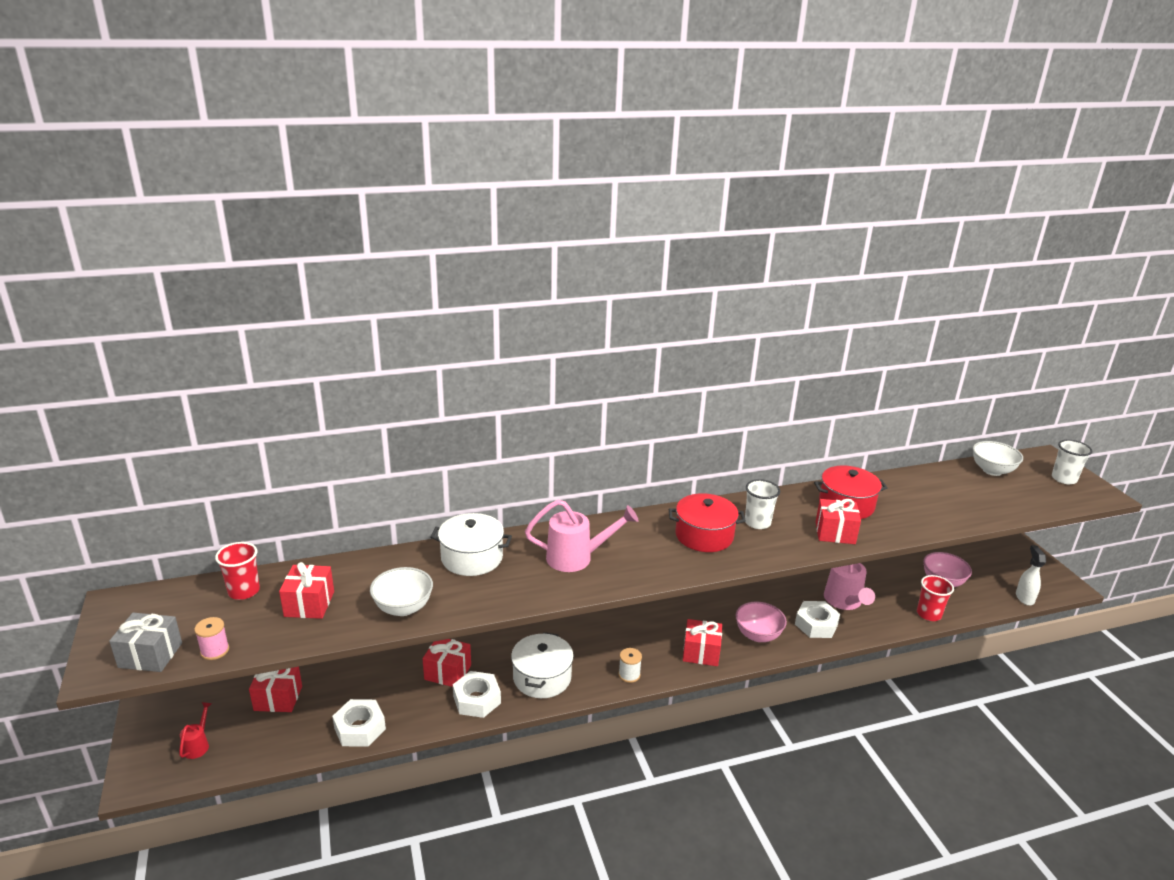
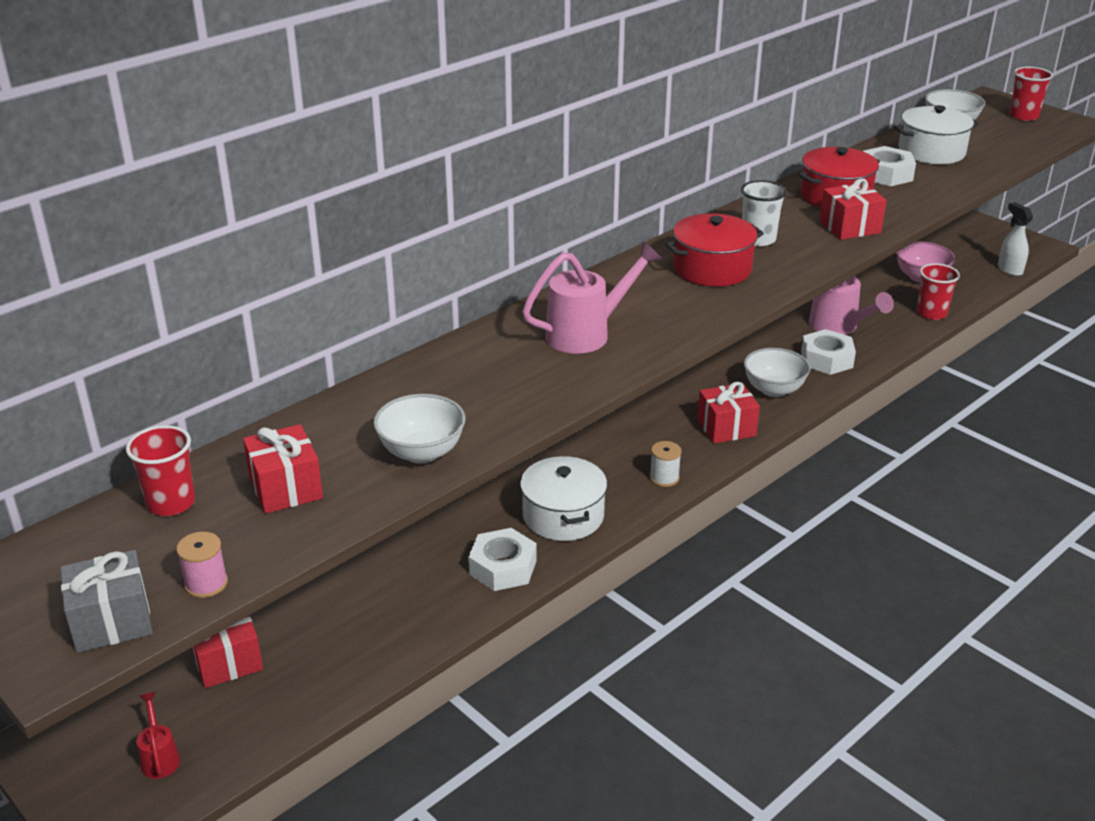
camera: 25 degrees left, 5 degrees up
white nut [332,699,386,747] -> white nut moved to [863,146,916,186]
red gift [423,639,471,687] -> none
white pot [430,513,512,576] -> white pot moved to [894,105,979,164]
pink bowl [736,601,787,642] -> white bowl [744,348,810,397]
white cup [1052,440,1093,484] -> red cup [1009,67,1053,121]

